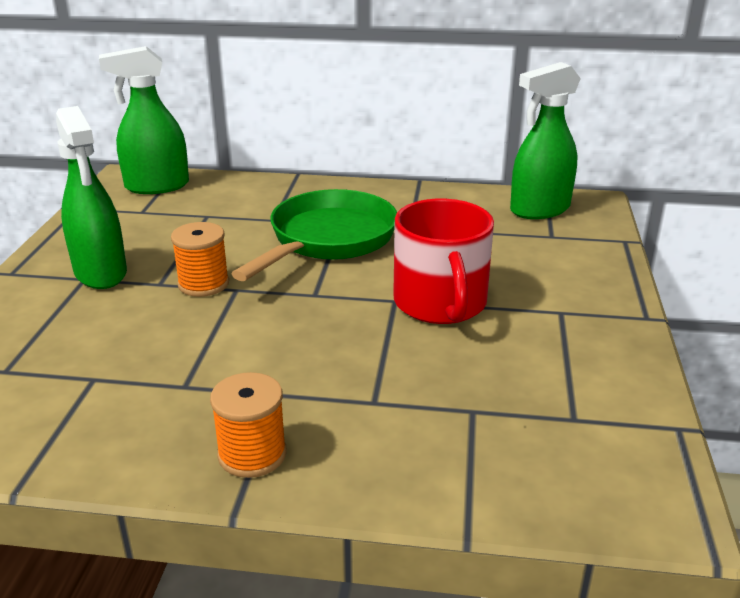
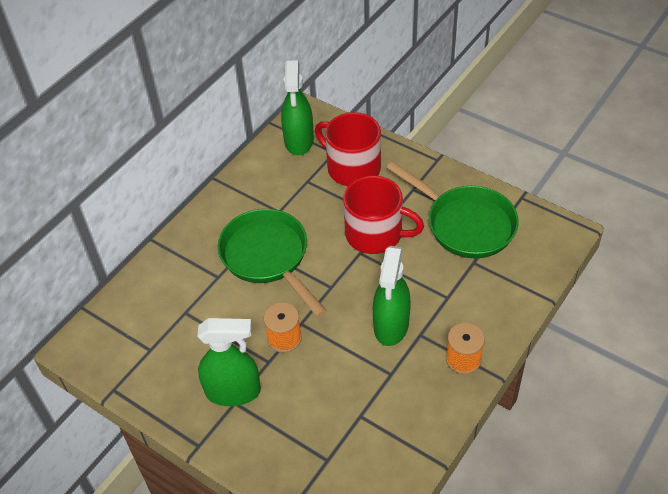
camera: 60 degrees left, 20 degrees up
green spray bottle [99,46,189,194] -> green spray bottle moved to [373,246,411,346]
none -> red mug [315,112,381,186]
none -> green pan [387,161,519,258]

